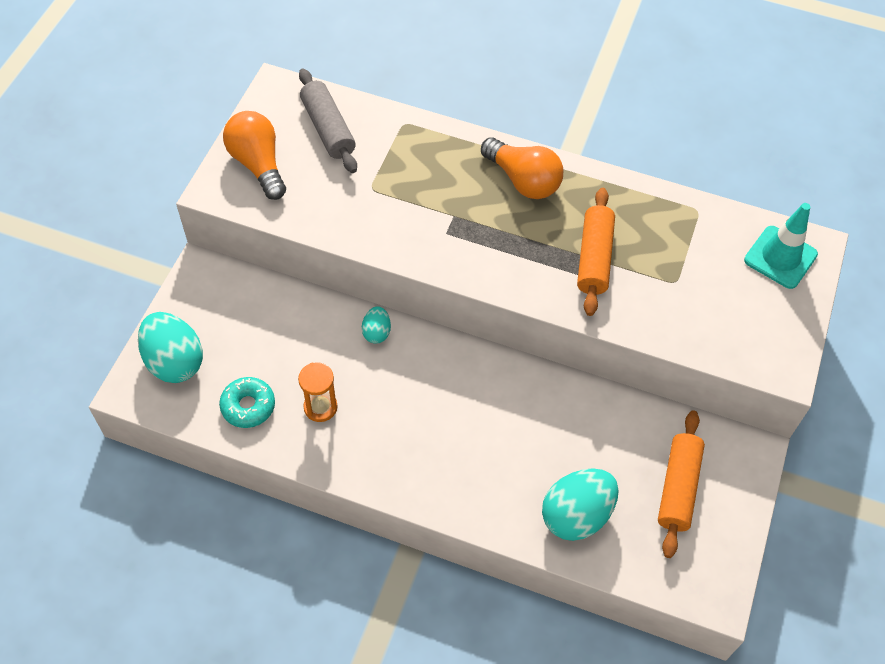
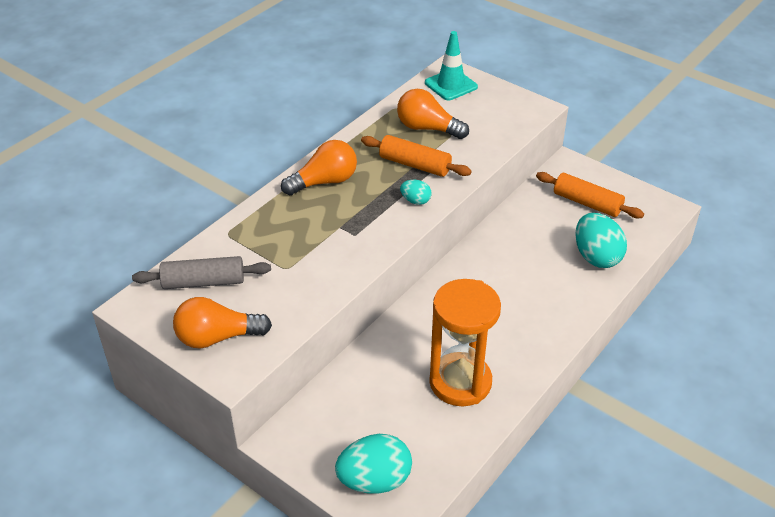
camera: 70 degrees left, 15 degrees down
turquoise donut [219,377,275,428] -> none
orange hourglass [298,362,337,422] -> orange hourglass [429,279,501,406], size x2.08
turquoise egg [362,306,391,344] -> turquoise egg moved to [400,180,432,205]
none -> orange light bulb [397,89,469,139]

